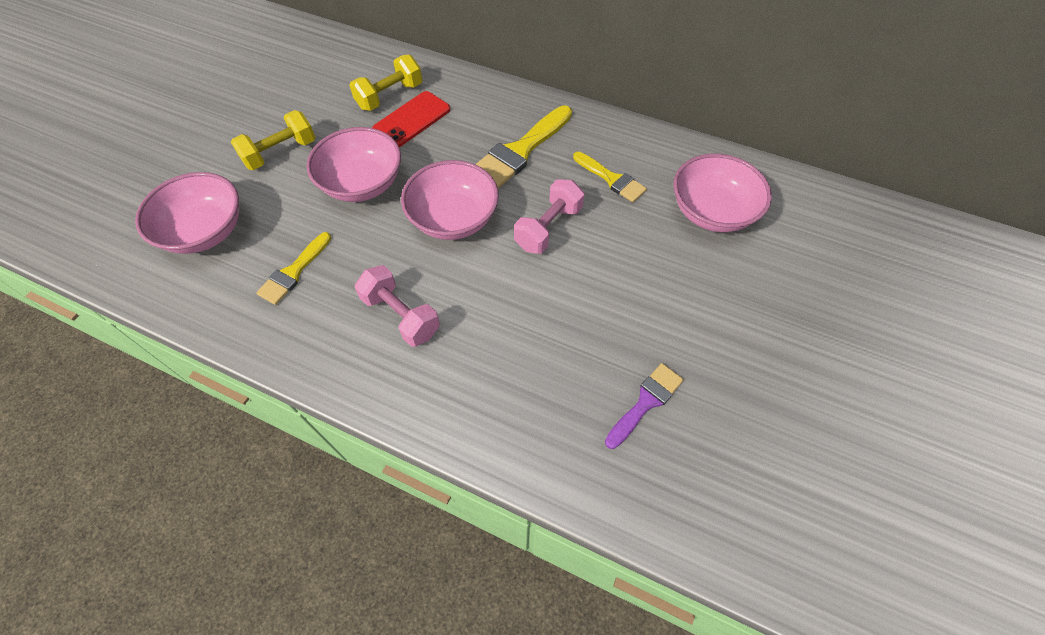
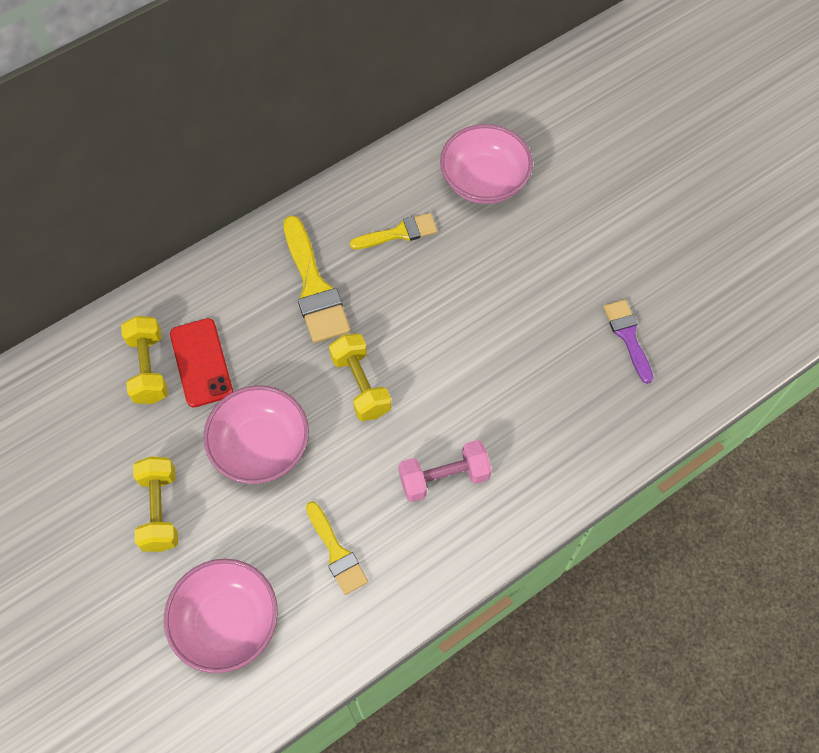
camera: 60 degrees left, 5 degrees up
pink bowl [401,160,499,240] -> yellow dumbbell [329,333,392,421]
pink dumbbell [514,179,585,254] -> none

